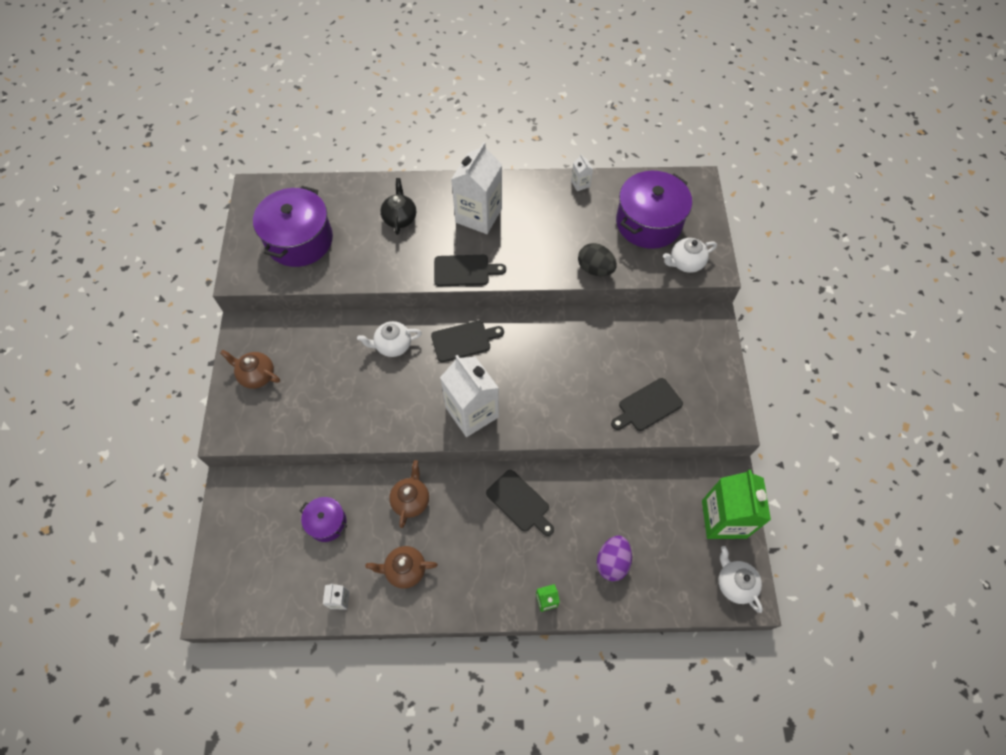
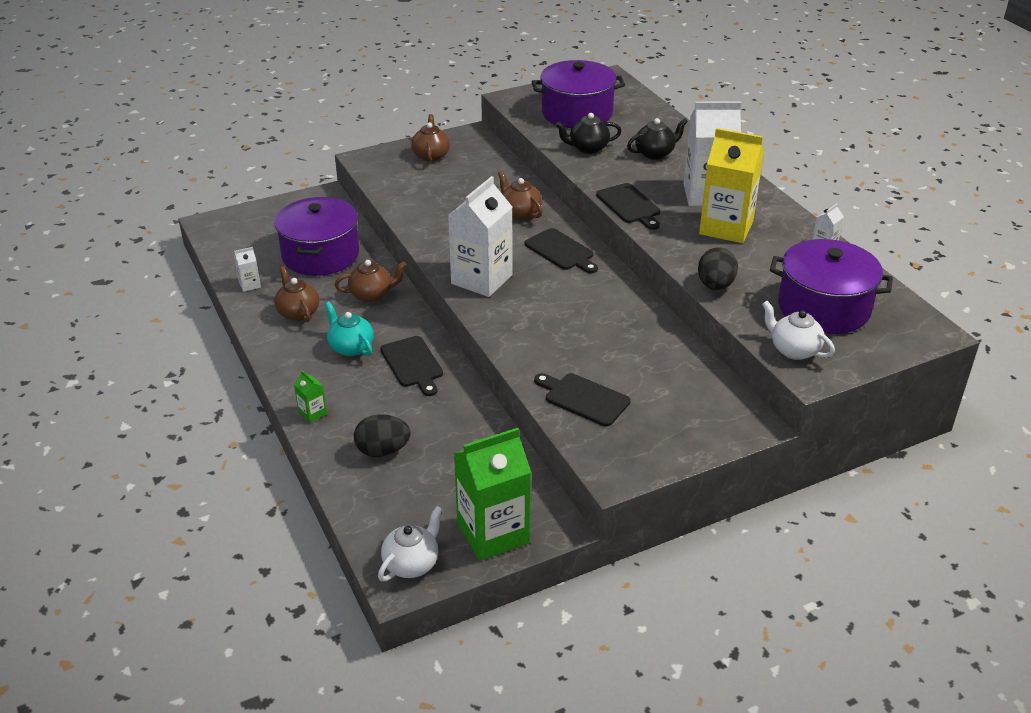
camera: 65 degrees right, 25 degrees down
purple pot [300,497,347,542] -> purple pot [274,197,359,276], size x1.90
white teapot [357,321,422,357] -> brown teapot [498,171,542,220]
black cutting board [486,470,554,536] -> black cutting board turned 45 degrees counterclockwise [380,336,443,396]
purple egg [597,535,632,581] -> black egg [354,414,411,457]
none -> turquoise teapot [325,302,374,356]
none -> black teapot [555,113,622,154]
none -> yellow carton [699,128,764,243]

